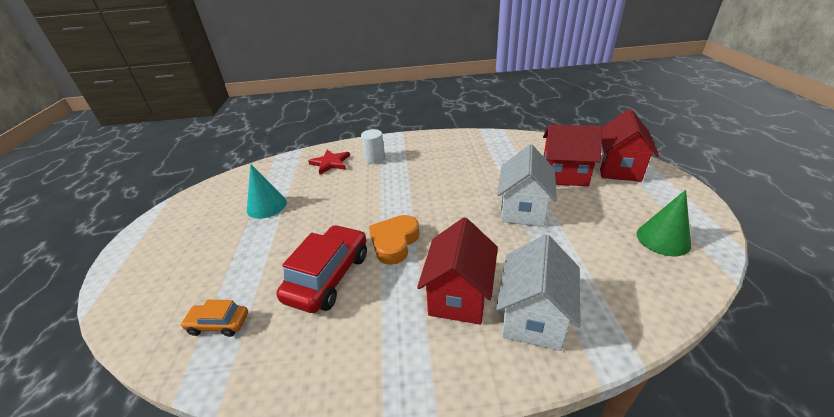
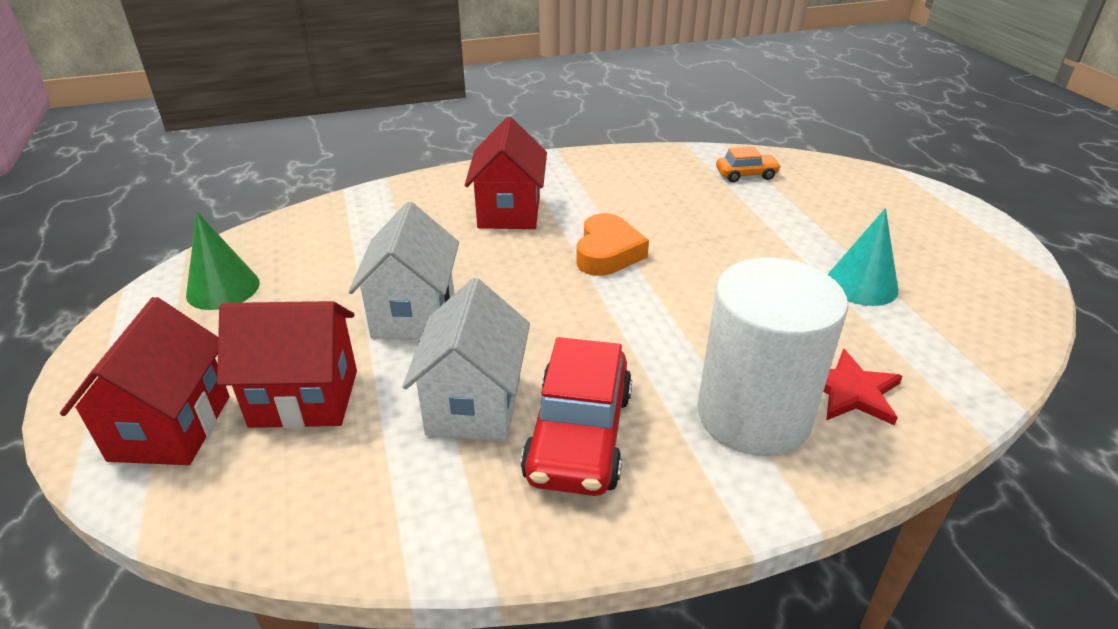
camera: 165 degrees right, 0 degrees up
red car [276,225,367,313] -> red car moved to [521,337,632,496]
white cylinder [361,129,385,164] -> white cylinder [697,258,848,456], size x2.18
white house [496,235,581,351] -> white house moved to [402,278,530,441]

